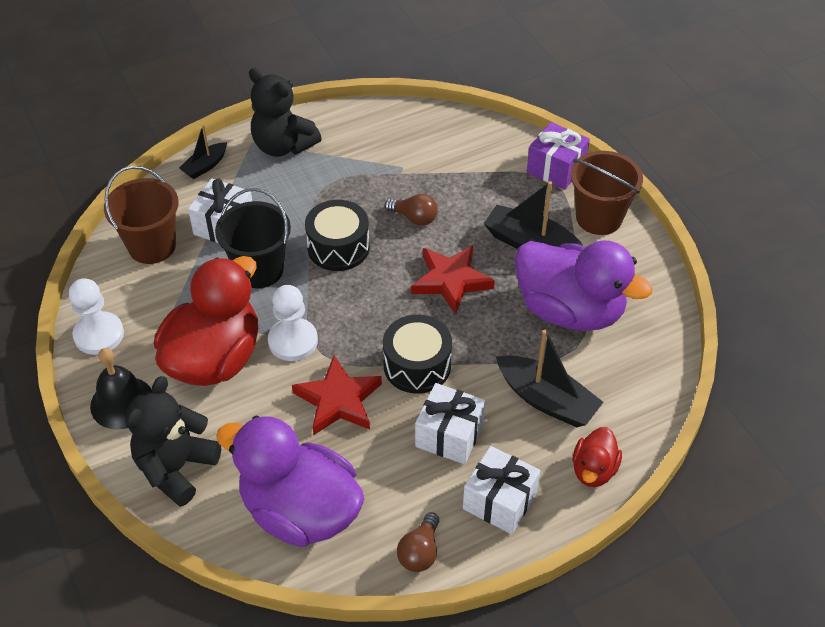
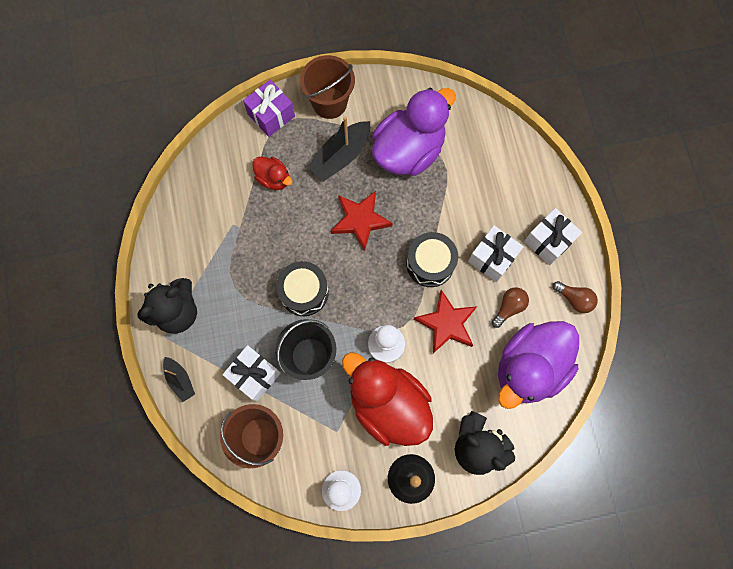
camera: 75 degrees left, 25 degrees up
brown light bulb [385,194,438,226] -> brown light bulb moved to [492,287,529,328]
black boat [496,330,603,427] -> none
red duck [573,427,622,487] -> red duck moved to [252,157,293,190]

